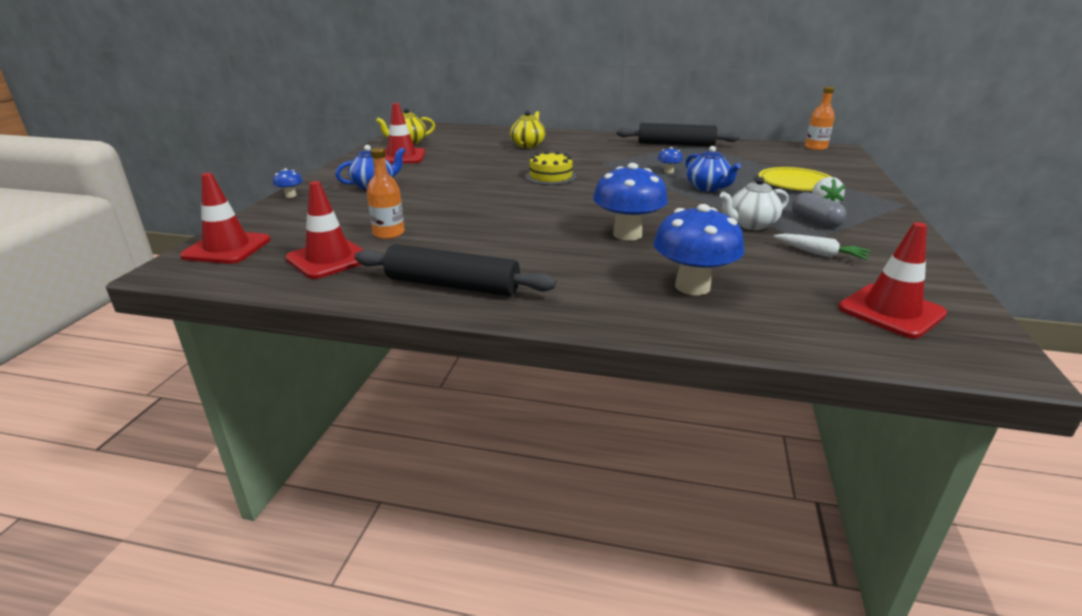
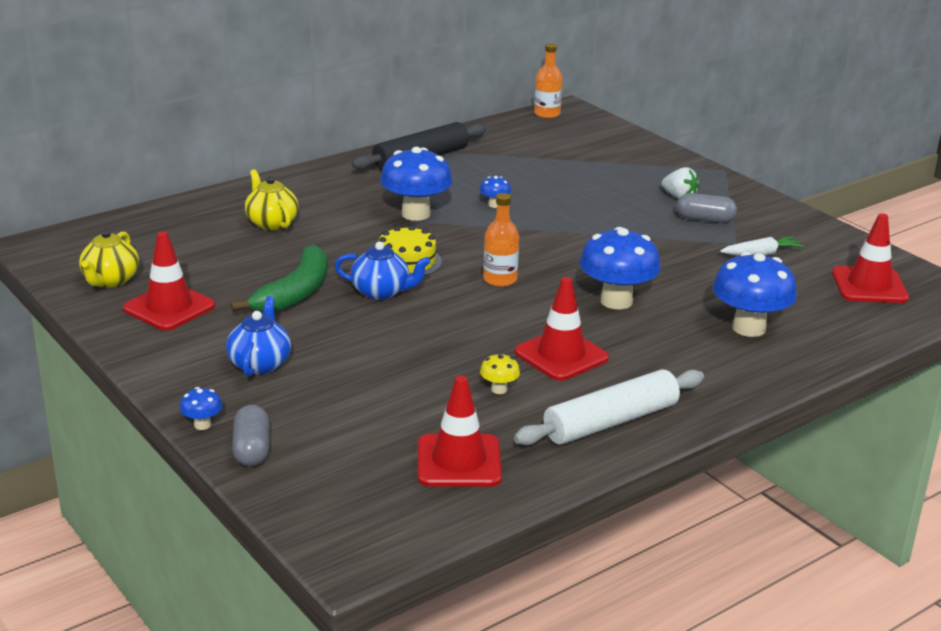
camera: 50 degrees left, 0 degrees up
red traffic cone [180,173,271,264] -> red traffic cone moved to [514,277,609,381]
black rolling pin [355,244,556,296] -> white rolling pin [514,369,704,445]
orange bottle [367,148,405,239] -> orange bottle moved to [483,193,519,287]
blue teapot [686,146,741,192] -> blue teapot moved to [334,242,430,300]
white teapot [720,177,789,230] -> none
yellow plate [758,167,832,191] -> none
none -> green banana [231,244,327,313]
none -> grey capsule [232,405,269,466]
none -> blue mushroom [380,147,452,221]
none -> yellow mushroom [480,353,520,394]

